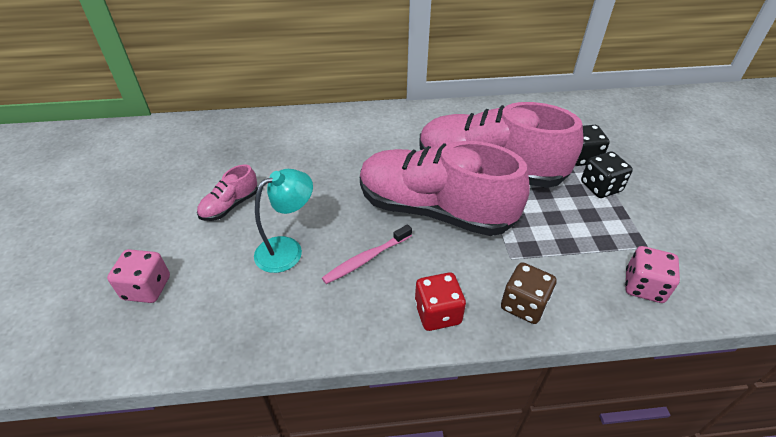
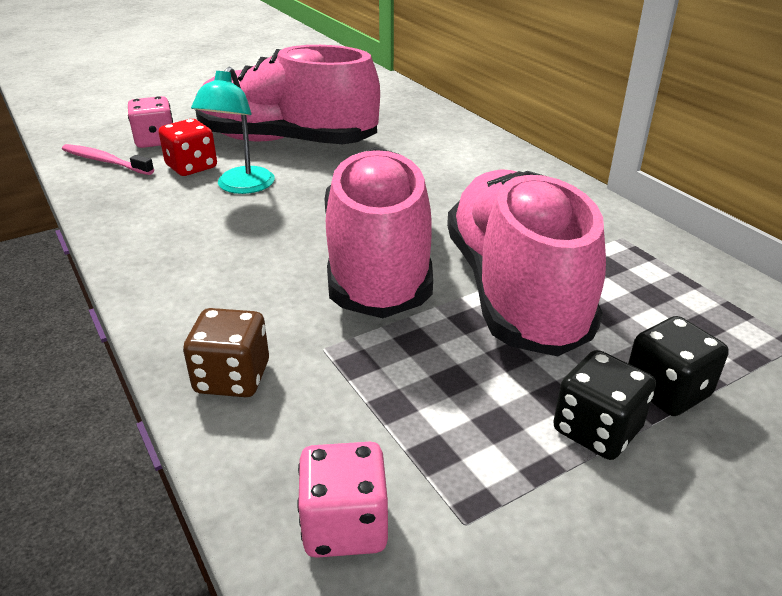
camera: 65 degrees right, 10 degrees down
pink shoe [197,164,258,221] -> pink shoe [195,45,380,144], size x2.38
turquoise lamp [254,169,313,273] -> turquoise lamp turned 75 degrees clockwise [191,66,275,194]
pink toothbrush [322,224,412,284] -> pink toothbrush moved to [62,144,154,175]
red dice [415,273,466,331] -> red dice moved to [159,119,217,176]

